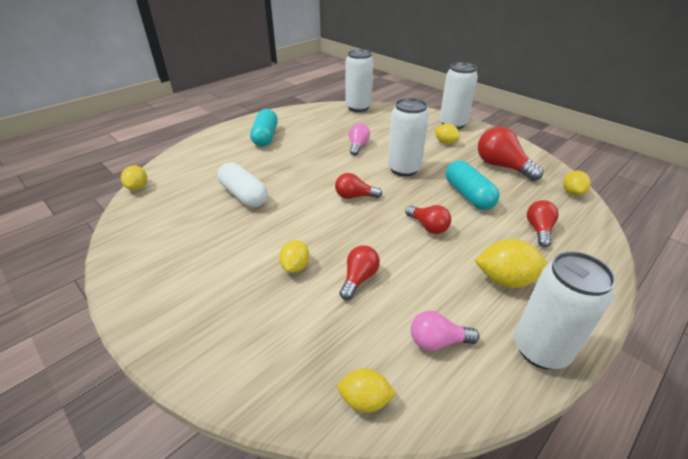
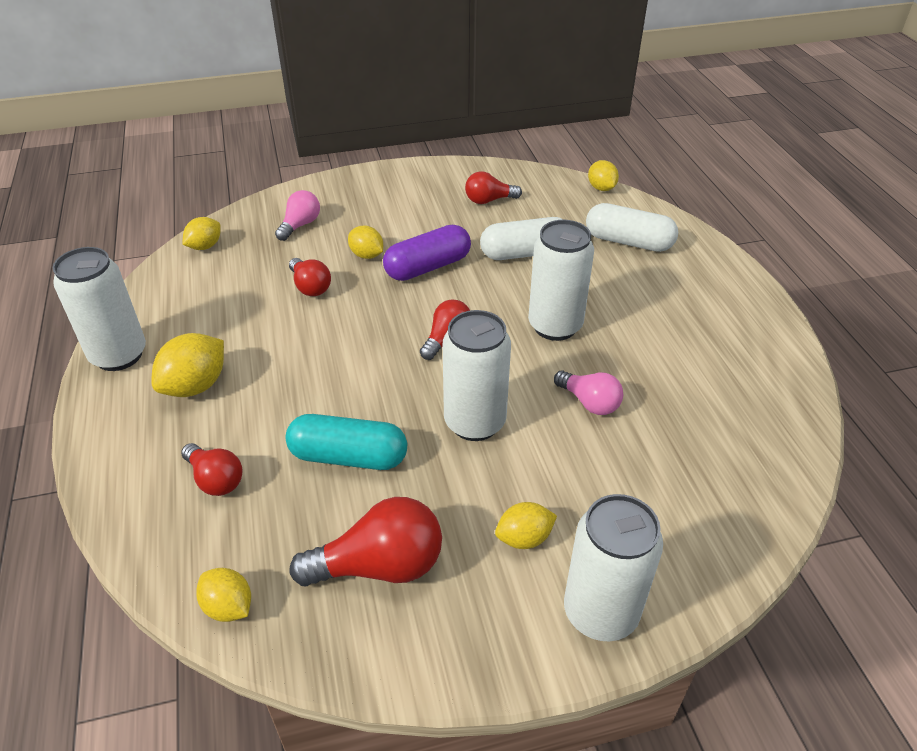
camera: 120 degrees right, 5 degrees up
yellow lemon [121,166,147,190] -> yellow lemon turned 45 degrees clockwise [588,160,619,191]
turquoise capsule [250,109,278,147] -> none
white can [345,49,374,112] -> white can moved to [528,220,594,341]
red light bulb [405,205,451,234] -> red light bulb moved to [465,171,522,204]
pink light bulb [411,311,480,351] -> pink light bulb moved to [275,190,320,241]
none -> purple capsule [383,225,471,281]
none -> white capsule [586,203,678,252]

